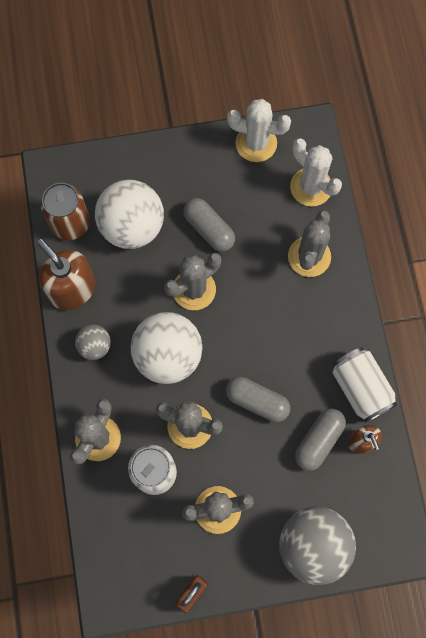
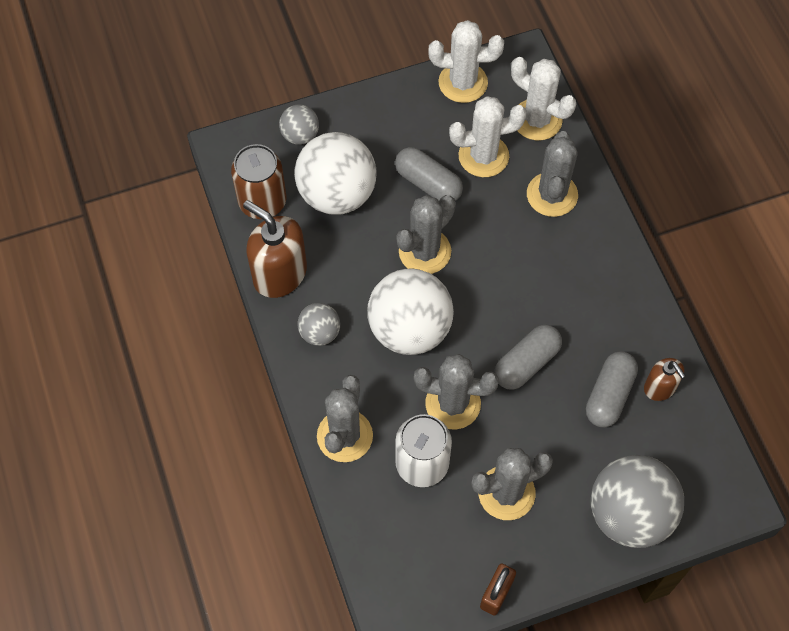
camera: 10 degrees left, 10 degrees down
grey capsule [226,377,290,422] -> grey capsule turned 60 degrees counterclockwise [494,325,562,390]
white can [332,347,398,423] -> none
none -> grey ball [279,104,319,145]
none -> white cactus [449,96,527,177]

